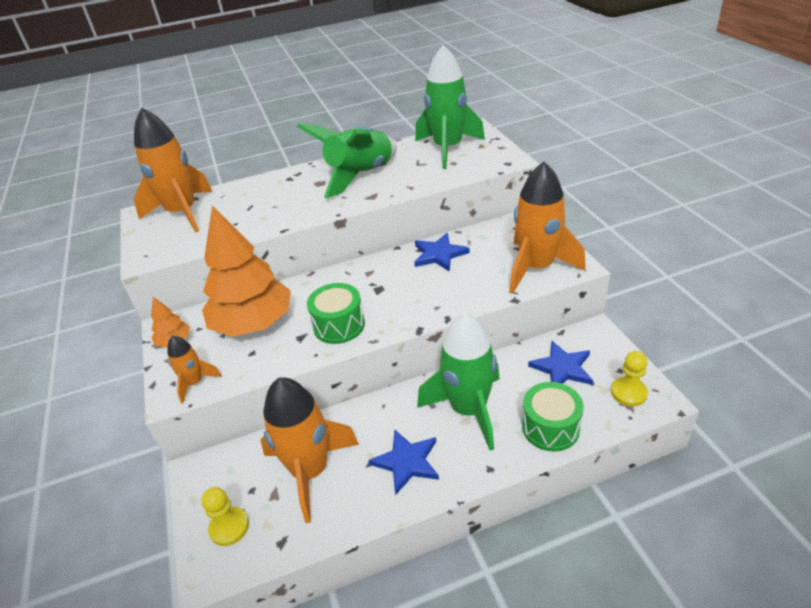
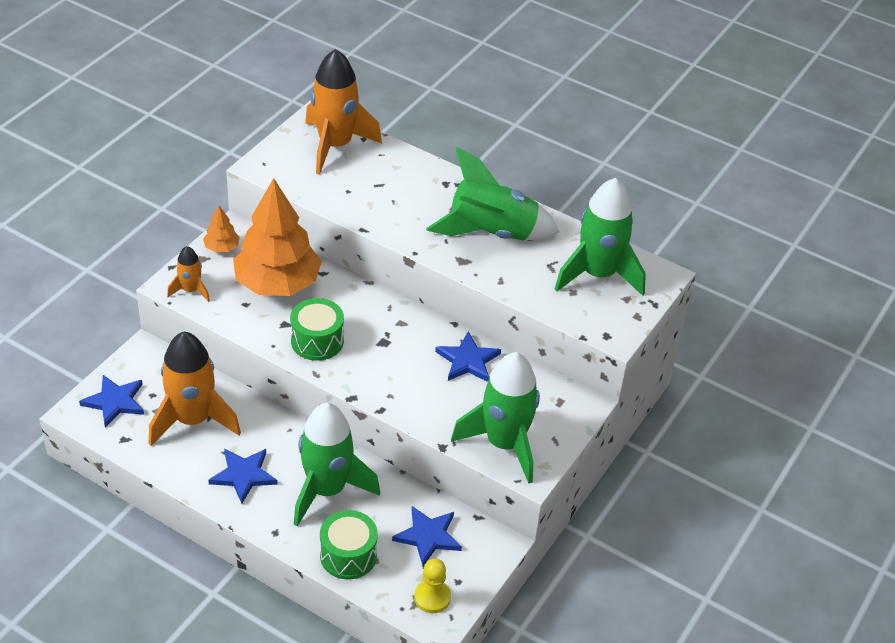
camera: 45 degrees right, 5 degrees up
yellow pawn [201,487,249,546] -> blue star [79,375,144,428]
orange rocket [509,162,586,294] -> green rocket [451,352,540,484]

